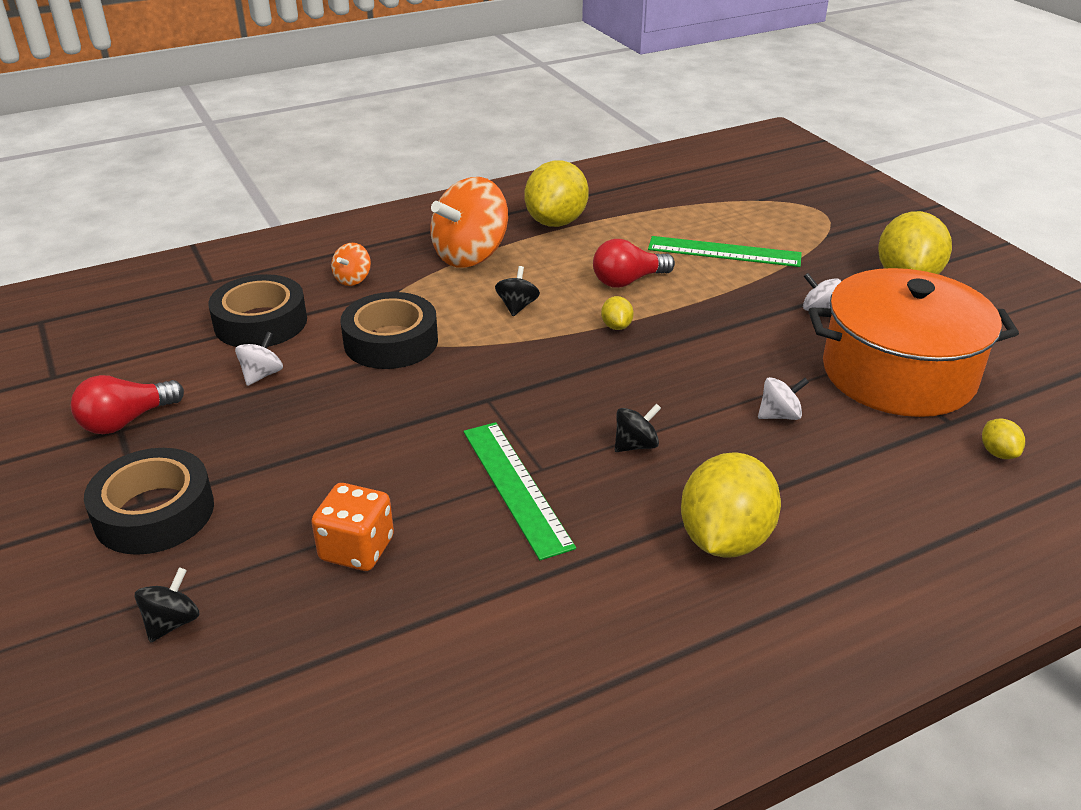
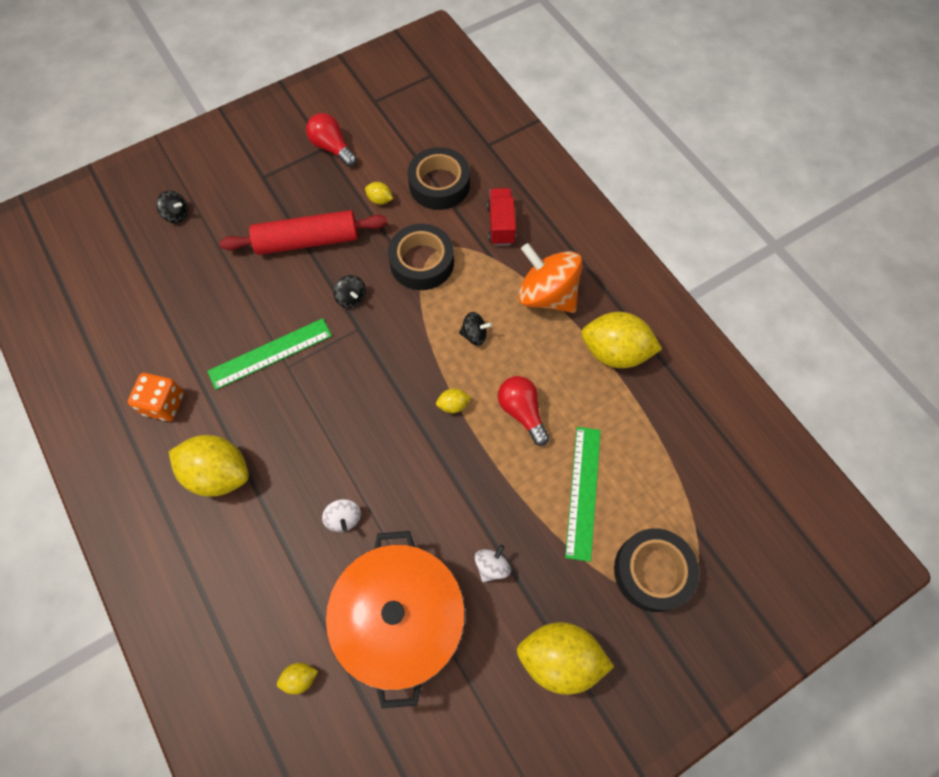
camera: 85 degrees right, 30 degrees up
black tape [84,448,214,555] -> black tape moved to [614,528,699,612]
white spinning top [235,332,283,386] -> yellow lemon [365,182,393,205]
orange dice [311,483,394,571] -> orange dice moved to [128,373,184,421]
orange spinning top [331,243,371,286] -> red truck [487,188,516,246]
black spinning top [615,404,661,452] -> black spinning top moved to [334,275,366,308]
none -> red rolling pin [219,210,388,255]

